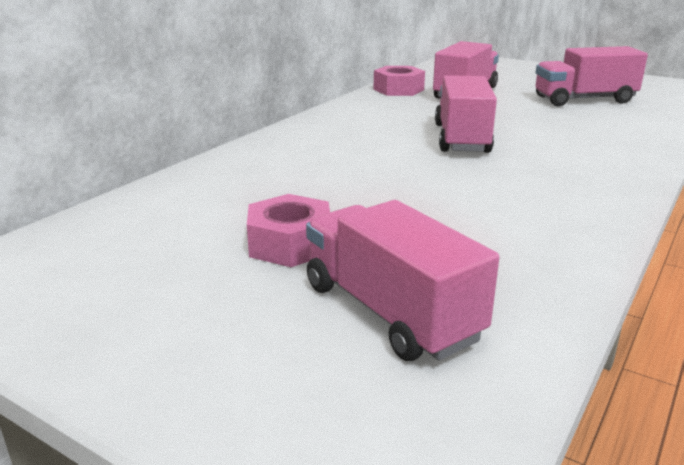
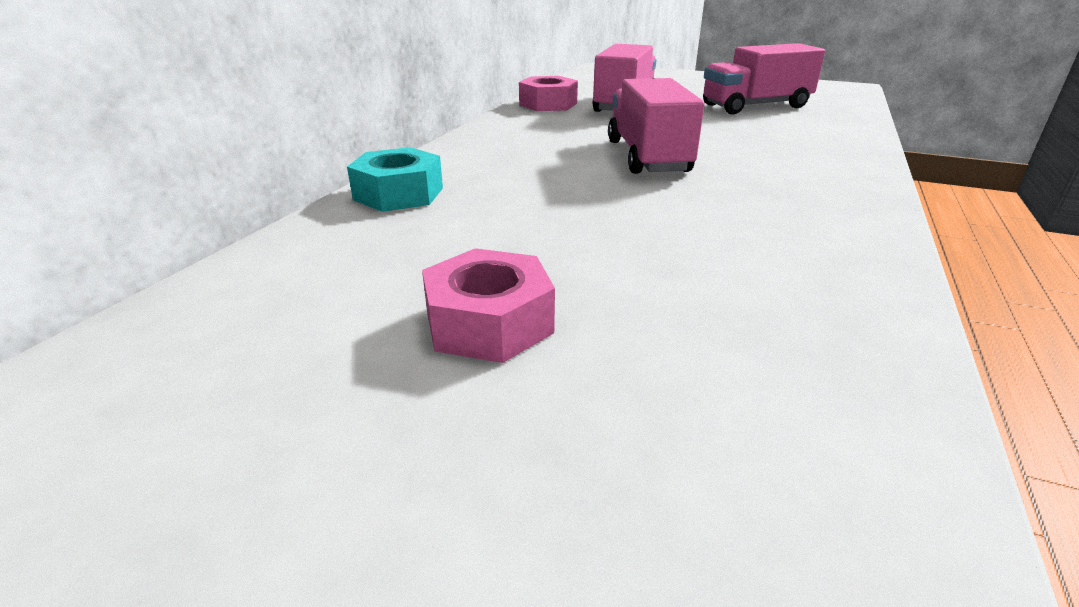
camera: 10 degrees left, 5 degrees up
pink truck [306,200,499,361] -> none
none -> turquoise nut [347,147,443,212]

